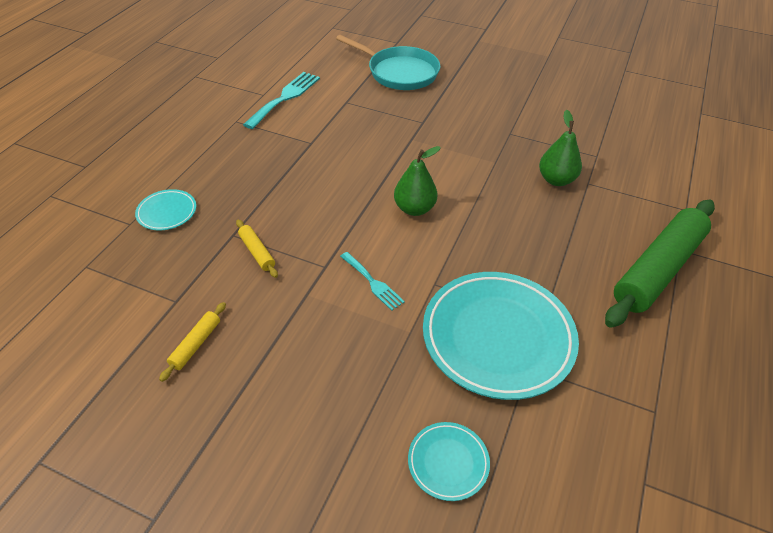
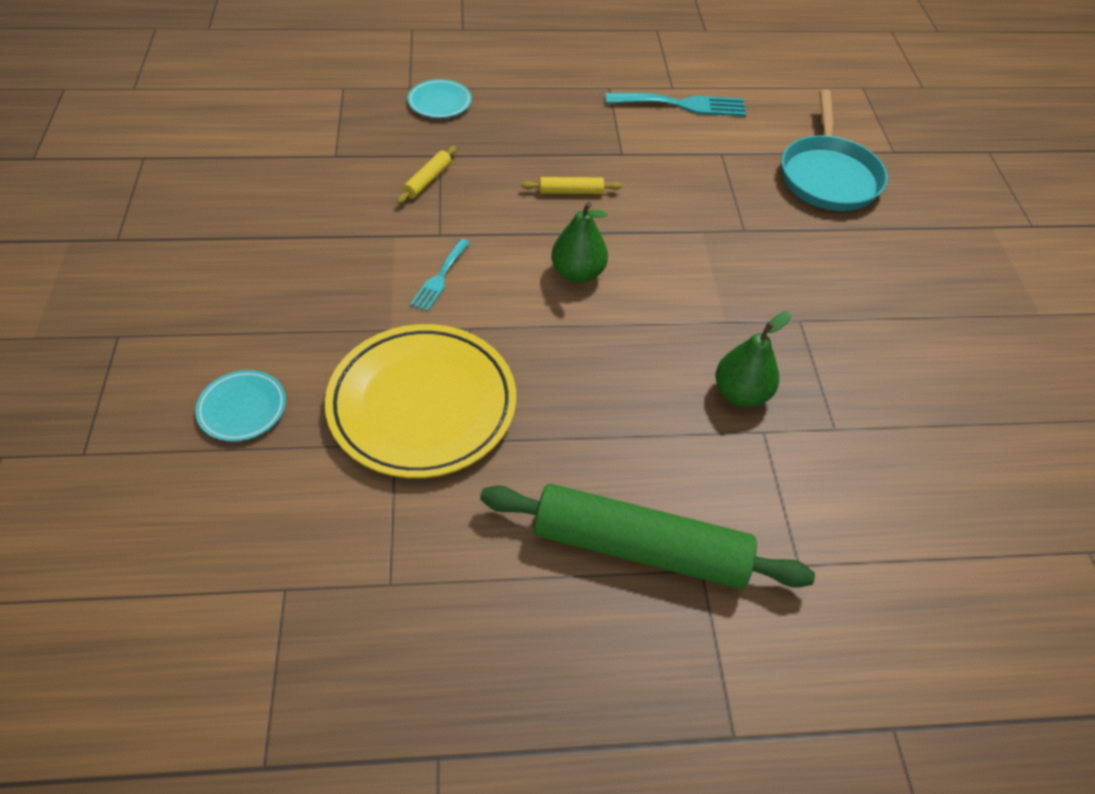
camera: 60 degrees right, 5 degrees up
yellow rolling pin [159,302,226,382] -> yellow rolling pin moved to [521,177,622,194]
turquoise plate [423,272,579,400] -> yellow plate [325,324,516,478]

